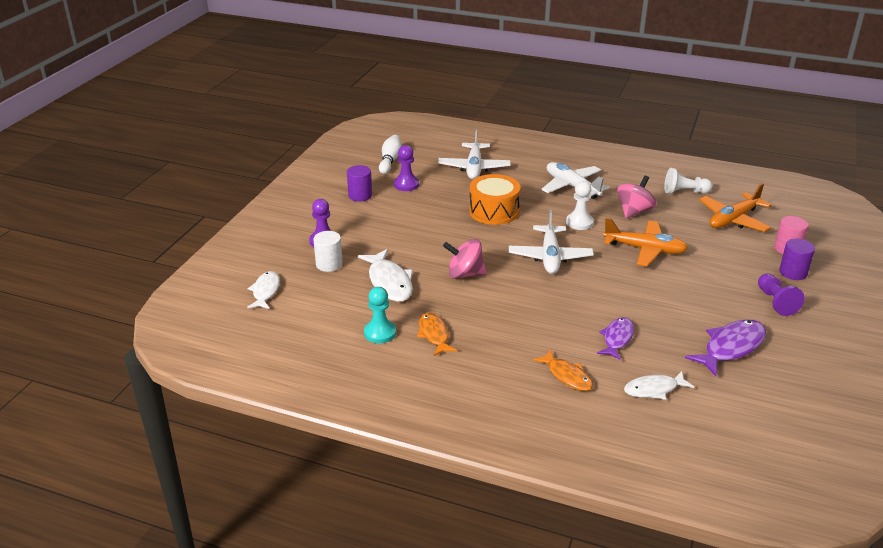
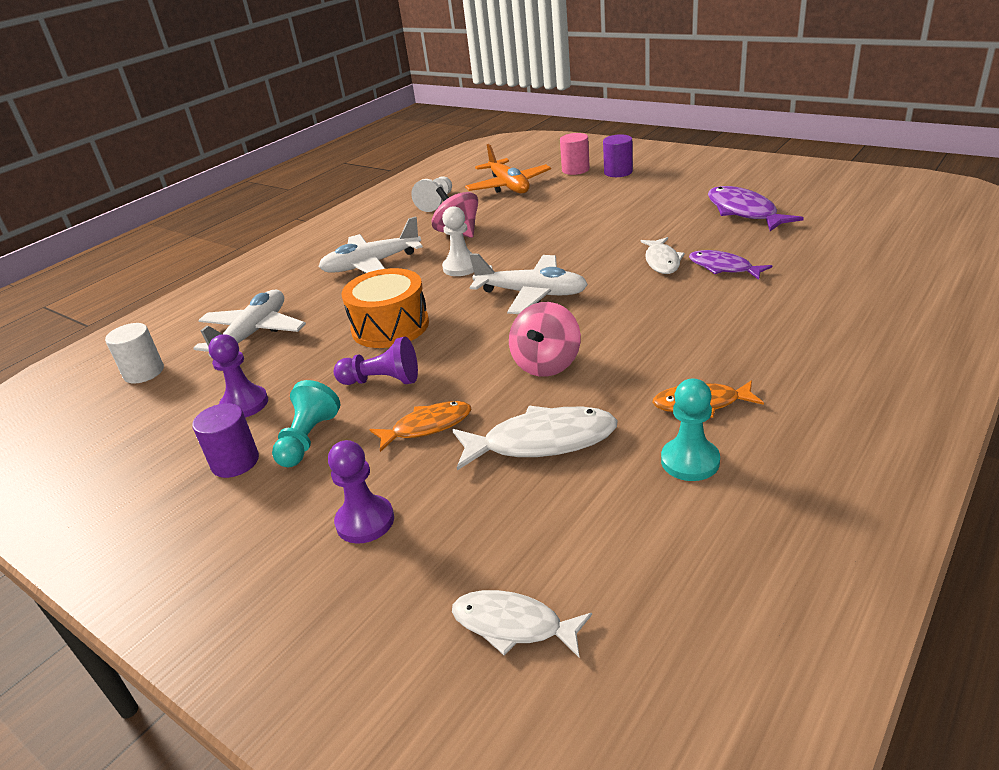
camera: 70 degrees left, 0 degrees up
white cylinder [313,231,343,272] -> white cylinder moved to [105,323,164,384]
white bowling pin [379,135,402,174] -> none
white plane [438,129,511,180] -> white plane turned 90 degrees counterclockwise [193,290,306,358]
orange fish [533,350,593,391] -> orange fish moved to [370,401,471,452]
orange plane [603,218,688,267] -> none
white fish [624,371,694,400] -> white fish moved to [641,237,685,274]
purple pawn [758,273,805,316] -> purple pawn moved to [334,337,418,385]
none -> turquoise pawn [272,380,340,467]

